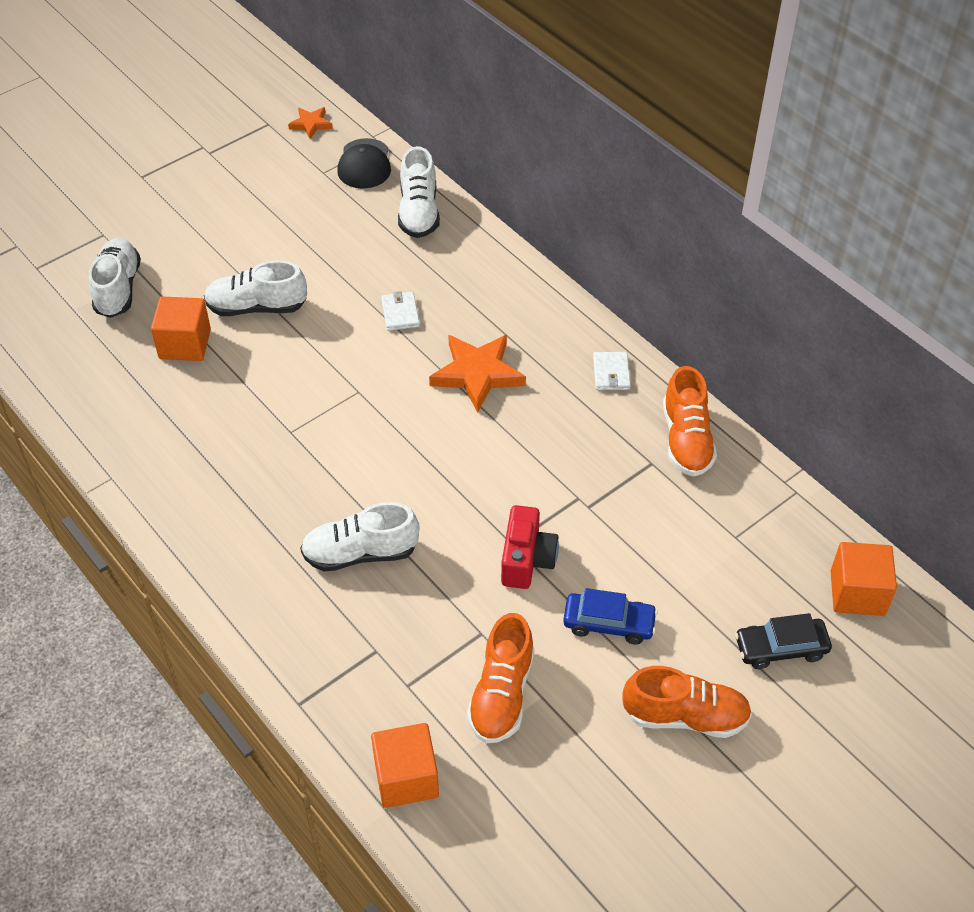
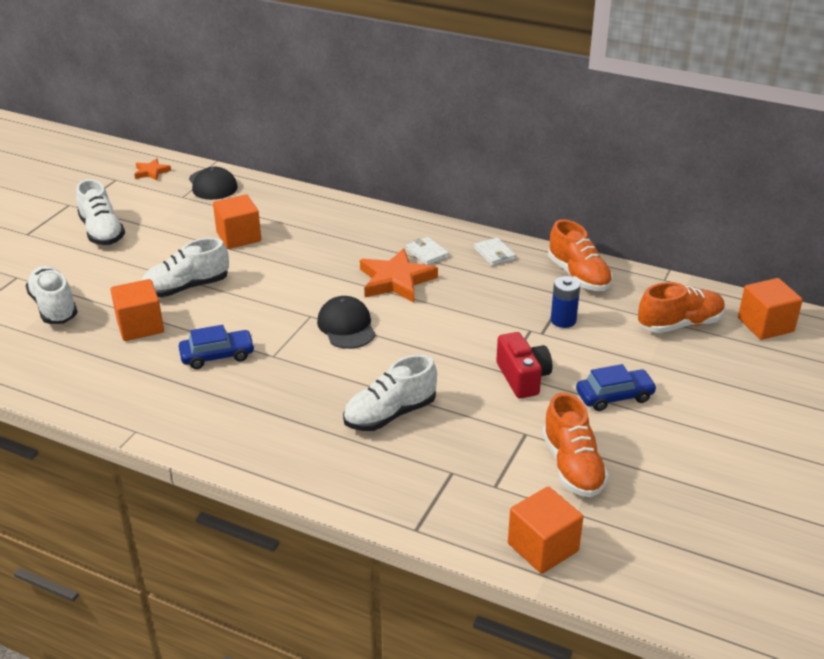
camera: 25 degrees left, 15 degrees down
white wallet [381,291,420,331] -> white wallet moved to [406,237,449,265]
white shoe [398,146,440,238] -> white shoe moved to [76,179,125,245]
orange shoe [622,666,752,738] -> orange shoe moved to [638,282,725,333]
black car [735,613,832,669] -> none
none -> blue car [179,325,255,369]
none -> orange cube [213,194,261,249]
none -> black cap [317,296,376,349]
none -> blue battery [551,276,580,328]

